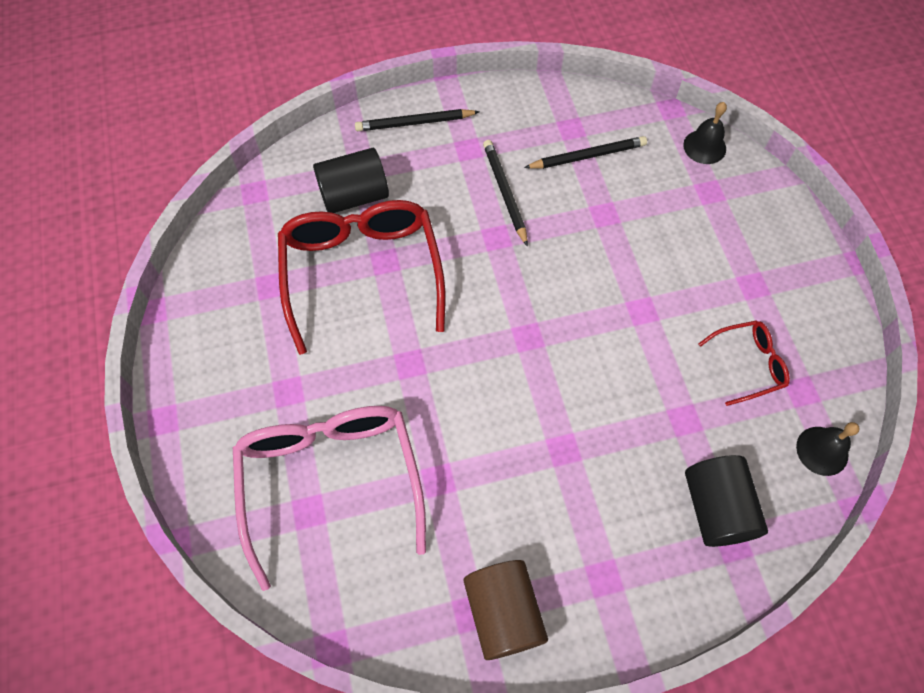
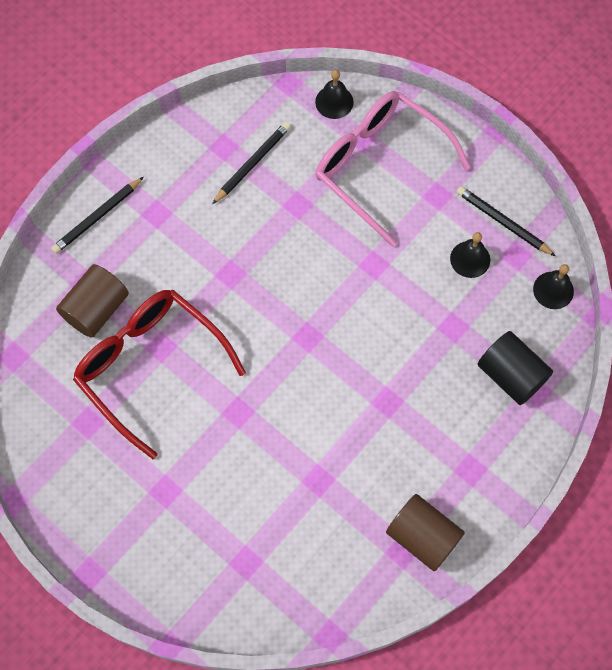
camera: 35 degrees left, 5 degrees up
pink glasses [233,406,426,591] -> pink glasses moved to [315,91,471,247]
black cylinder [313,148,389,213] -> brown cylinder [56,264,129,338]
black pencil [483,140,528,247] -> black pencil moved to [457,186,555,256]
red glasses [698,321,790,406] -> black bell [450,232,490,278]

